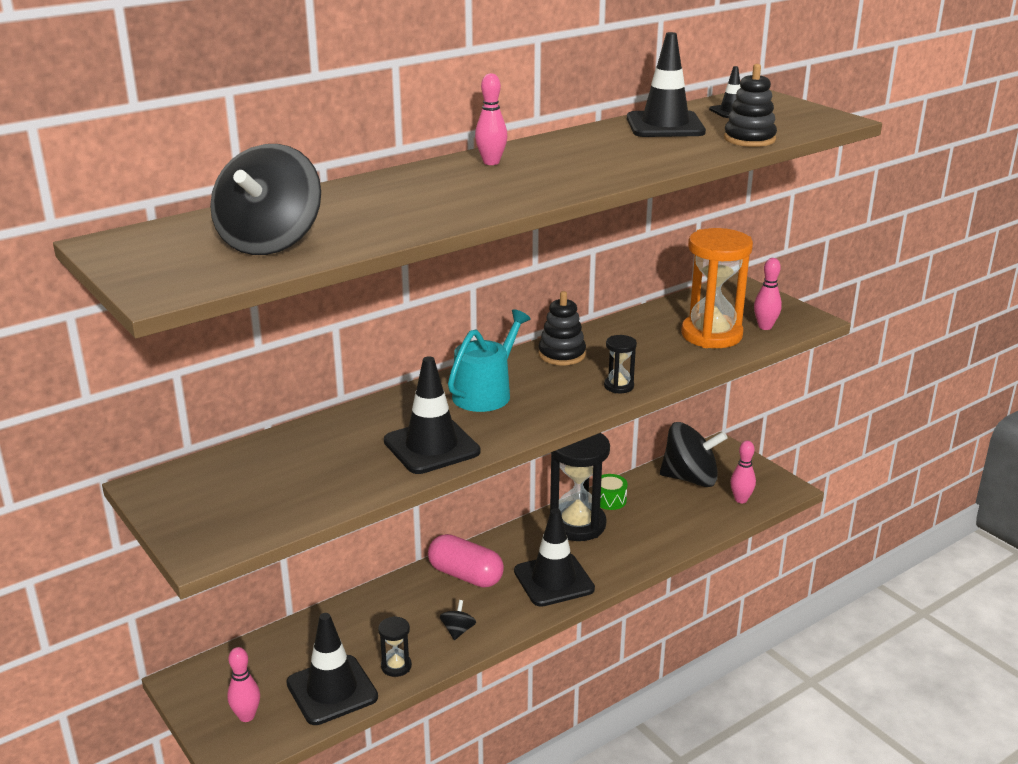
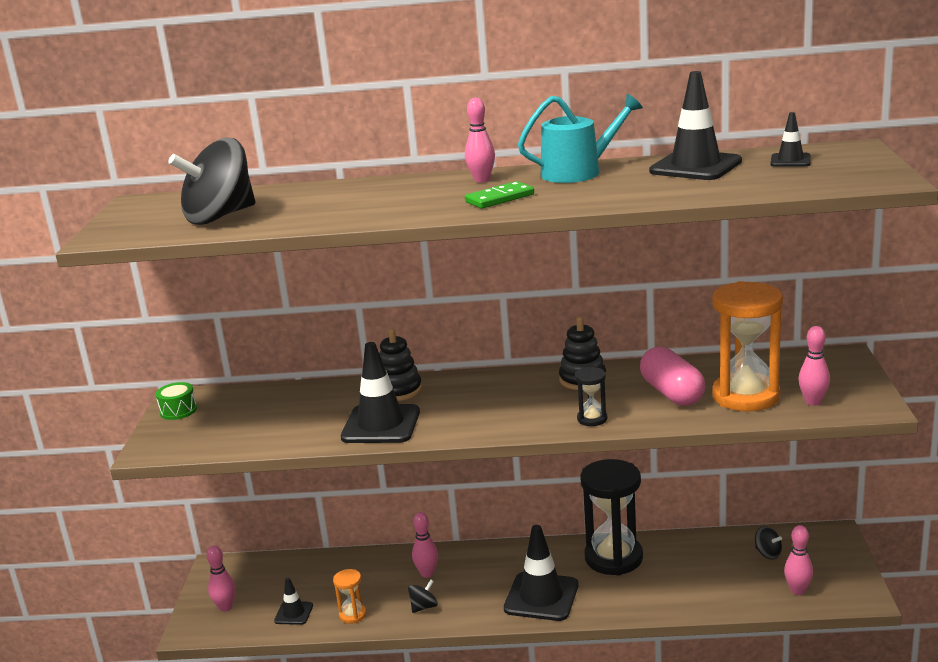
camera: 40 degrees right, 5 degrees down
black traffic cone [286,613,378,725] -> black traffic cone [274,578,313,625], size x0.51
black hourglass [378,616,412,677] -> orange hourglass [333,569,366,624]
pink capsule [428,534,504,588] -> pink capsule moved to [640,347,705,406]
turquoise watering can [448,309,531,412] -> turquoise watering can moved to [518,94,643,183]
green drum [600,474,628,510] -> green drum moved to [156,382,197,420]
black spinning top [660,422,728,487] -> black spinning top [755,526,782,559], size x0.42
black stacking toy [724,64,777,147] -> black stacking toy moved to [379,329,422,401]
none -> pink bowling pin [412,512,438,578]
none -> green domino [465,181,534,209]

